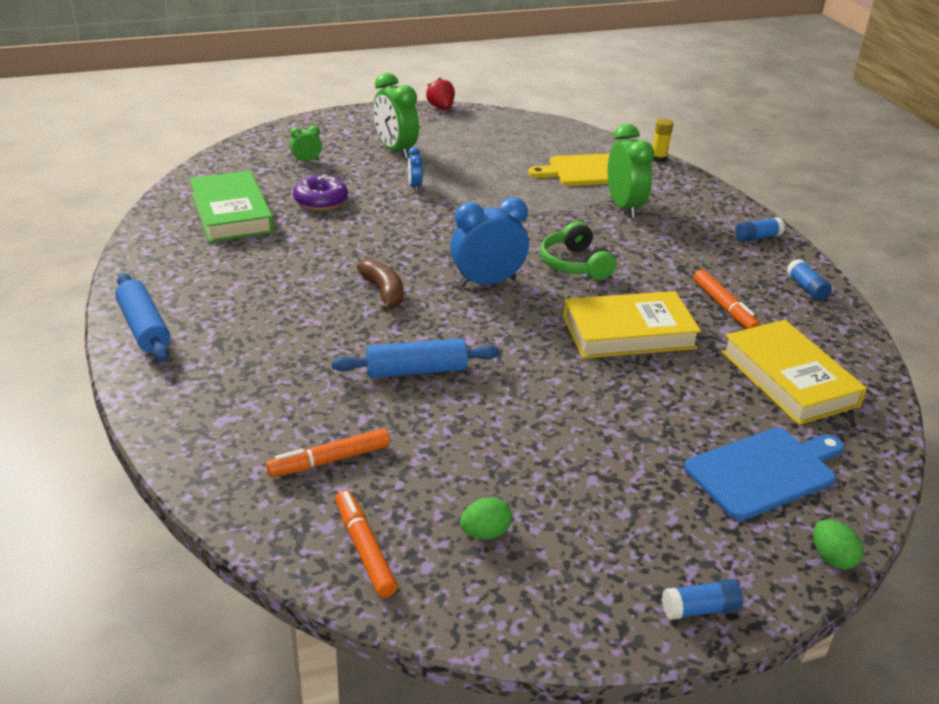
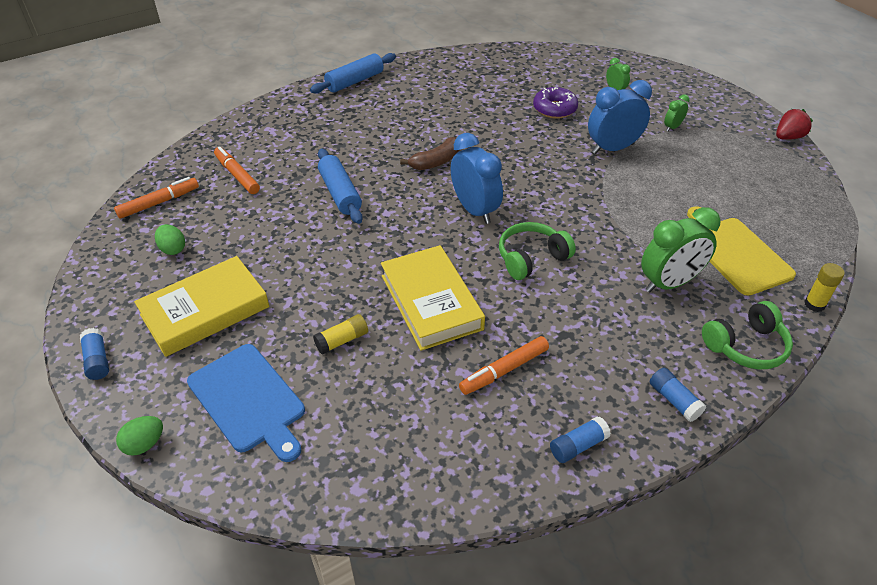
camera: 80 degrees right, 10 degrees up
green book [190,171,274,242] -> none
green clock [373,73,419,159] -> green clock [664,94,690,132], size x0.48
blue clock [408,147,423,192] -> blue clock [588,80,652,154], size x2.06
yellow book [722,320,867,425] -> yellow book moved to [134,256,269,357]
none -> yellow glue stick [313,314,368,354]
none -> green headphones [702,301,793,369]

